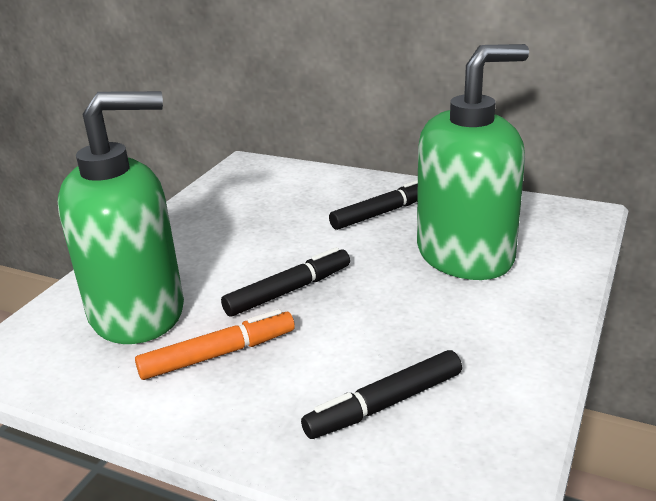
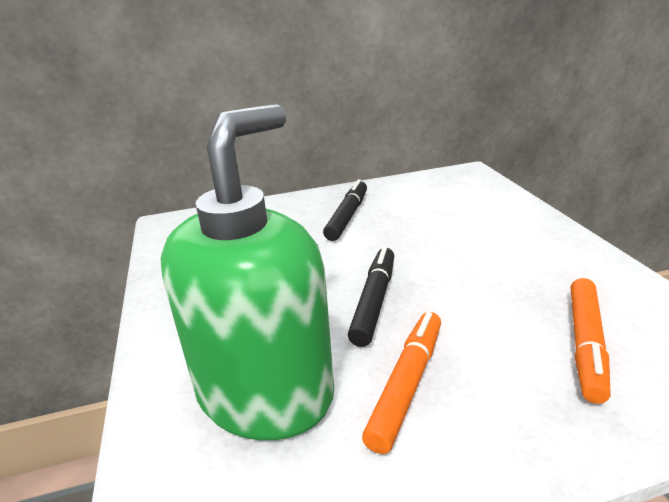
camera: 40 degrees left, 0 degrees up
black marker [301,350,462,439] -> orange marker [571,278,610,404]
green soap dispenser [417,44,529,280] -> none

